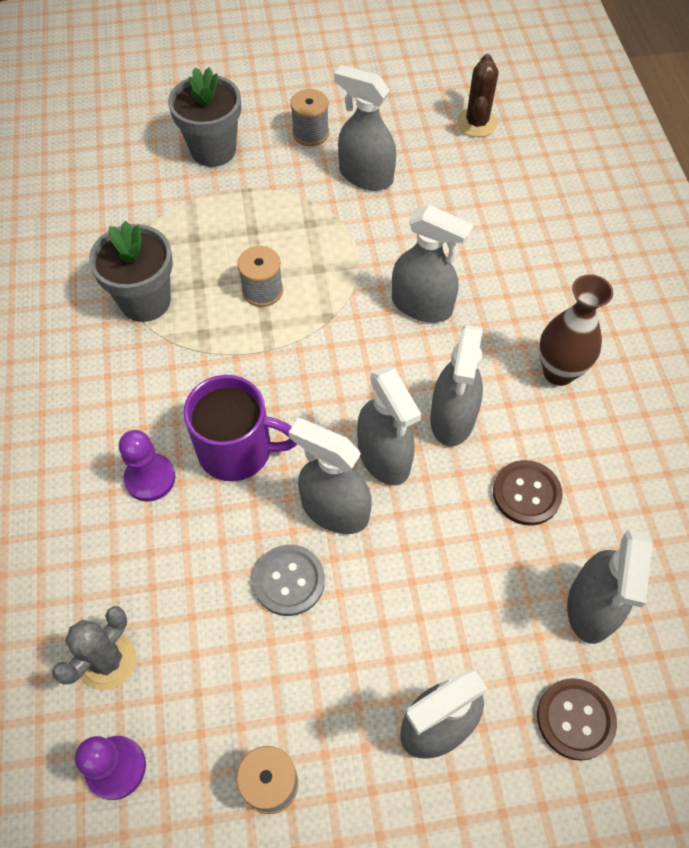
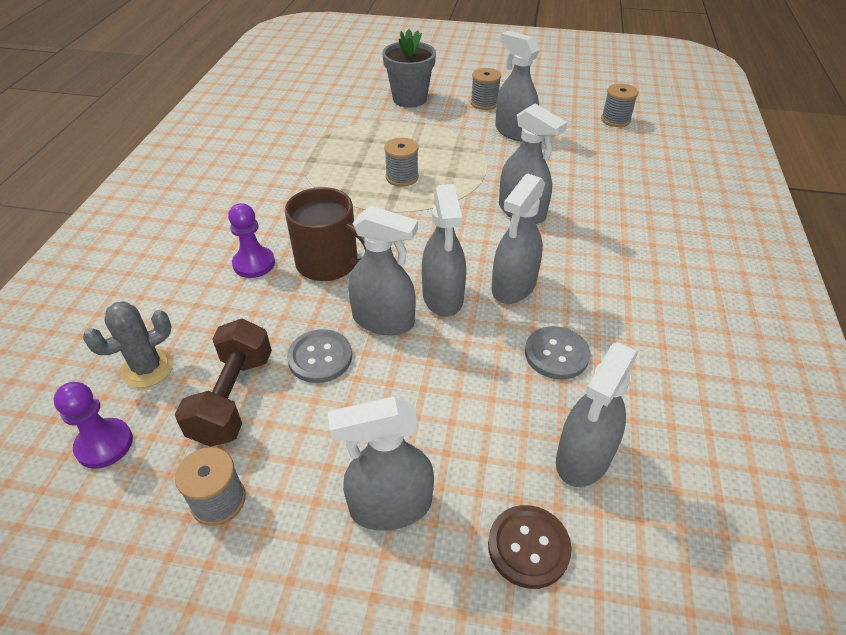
camera: 20 degrees right, 15 degrees down
grey flower pot [89,221,173,322] -> none
purple mug [183,375,297,481] -> brown mug [285,187,366,281]
grey spray bottle [289,418,372,534] -> grey spray bottle turned 150 degrees clockwise [348,206,418,335]
brown cactus [457,54,498,137] -> grey spool [601,84,638,127]
brown button [493,460,563,526] -> grey button [525,326,590,380]
brown vase [539,274,613,386] -> none
none -> brown dumbbell [175,319,272,447]

